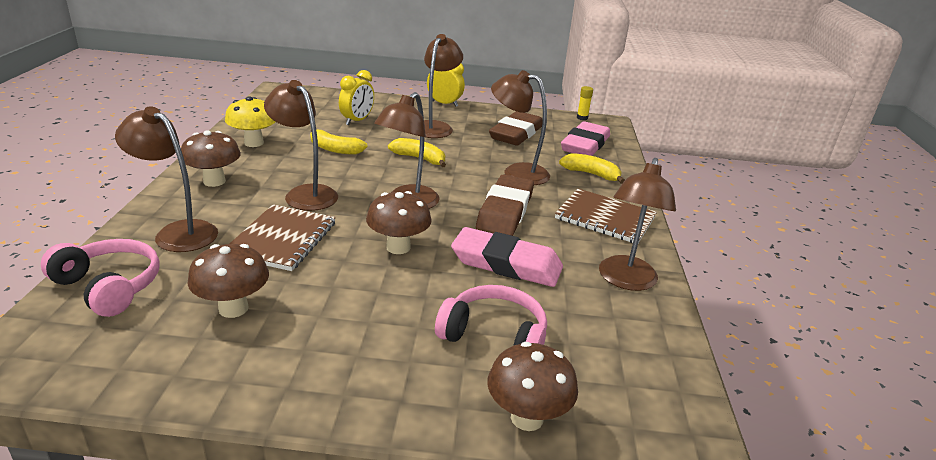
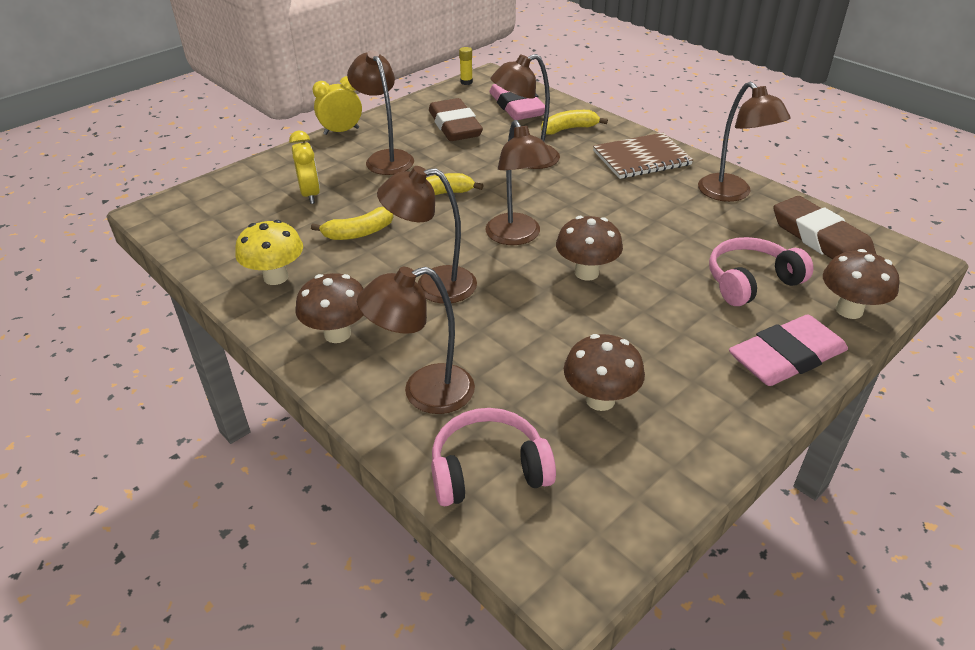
camera: 45 degrees left, 10 degrees up
brown notebook [230,204,336,271] -> none
pink eraser [451,227,563,287] -> pink eraser moved to [729,314,848,386]
brown eraser [476,175,534,236] -> brown eraser moved to [773,196,876,259]

